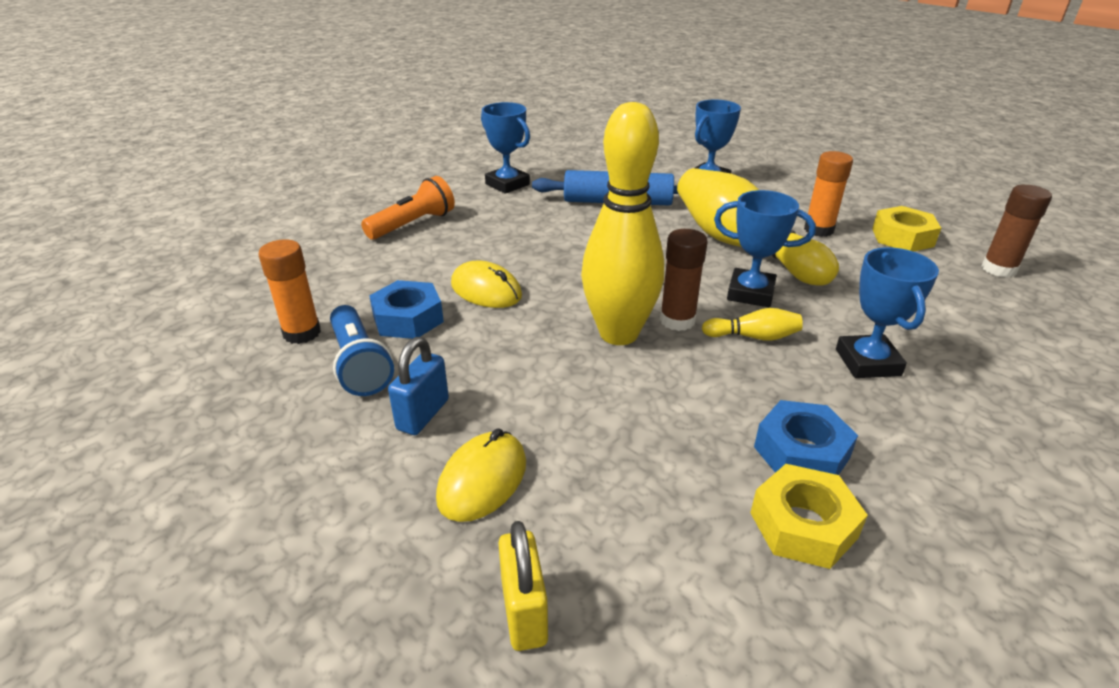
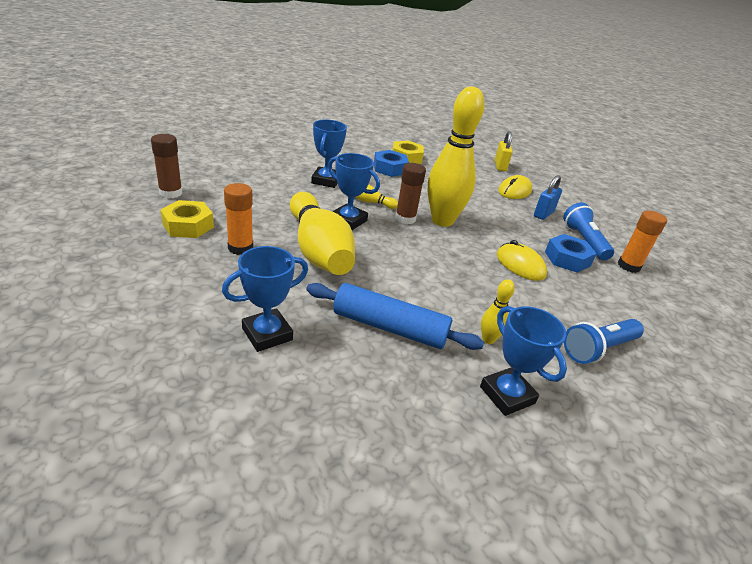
camera: 170 degrees left, 0 degrees up
orange flashlight [361,176,455,240] -> blue flashlight [564,319,644,364]
none -> yellow bowling pin [481,279,515,344]

